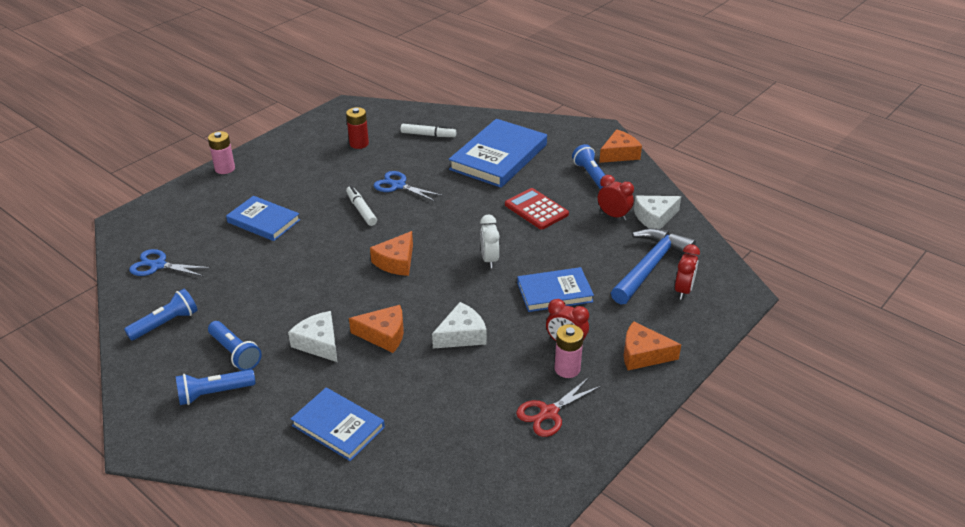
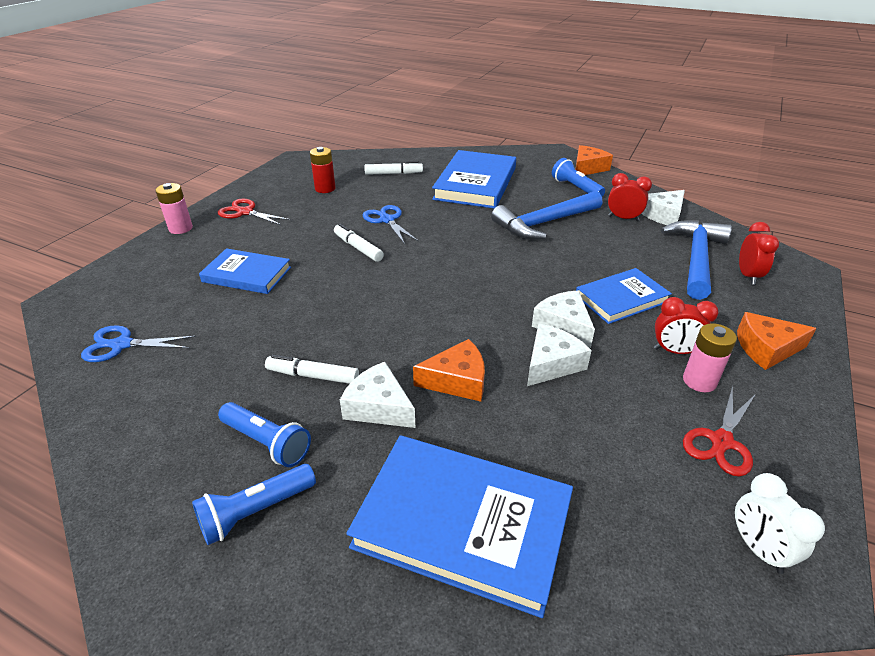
camera: 15 degrees left, 0 degrees up
blue flashlight [124,289,198,341] -> none
blue book [291,387,385,461] -> blue book [346,435,573,618], size x1.64
orange cheese [370,231,413,276] -> none
blue scissors [373,171,443,201] -> blue scissors turned 45 degrees clockwise [363,205,419,244]
white clock [480,215,500,268] -> white clock moved to [735,473,825,574]
red calculator [505,188,569,230] -> blue hammer [491,191,602,239]
none -> red scissors [218,199,291,226]
none -> white marker [265,355,359,384]
none -> white cheese [532,291,595,348]

